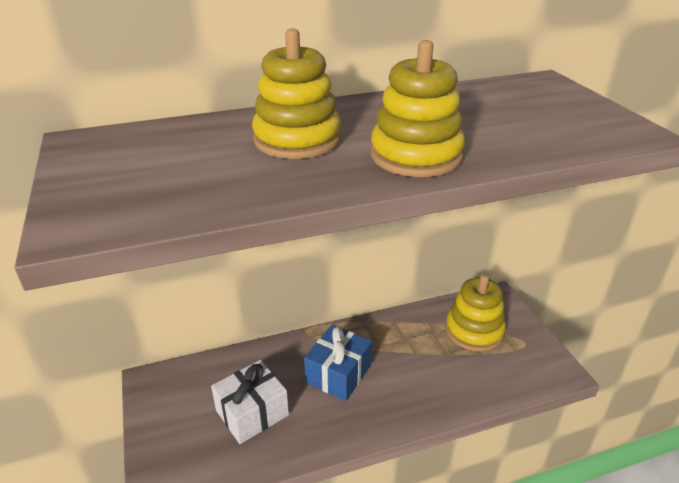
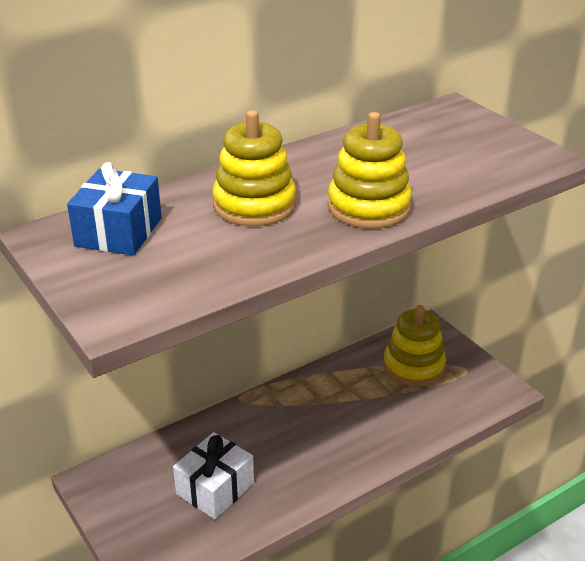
camera: 15 degrees left, 0 degrees up
blue gift [304,325,372,401] -> blue gift moved to [67,162,162,256]

